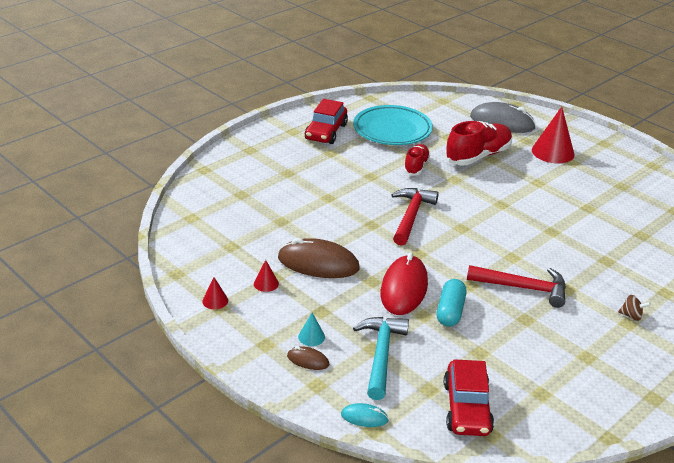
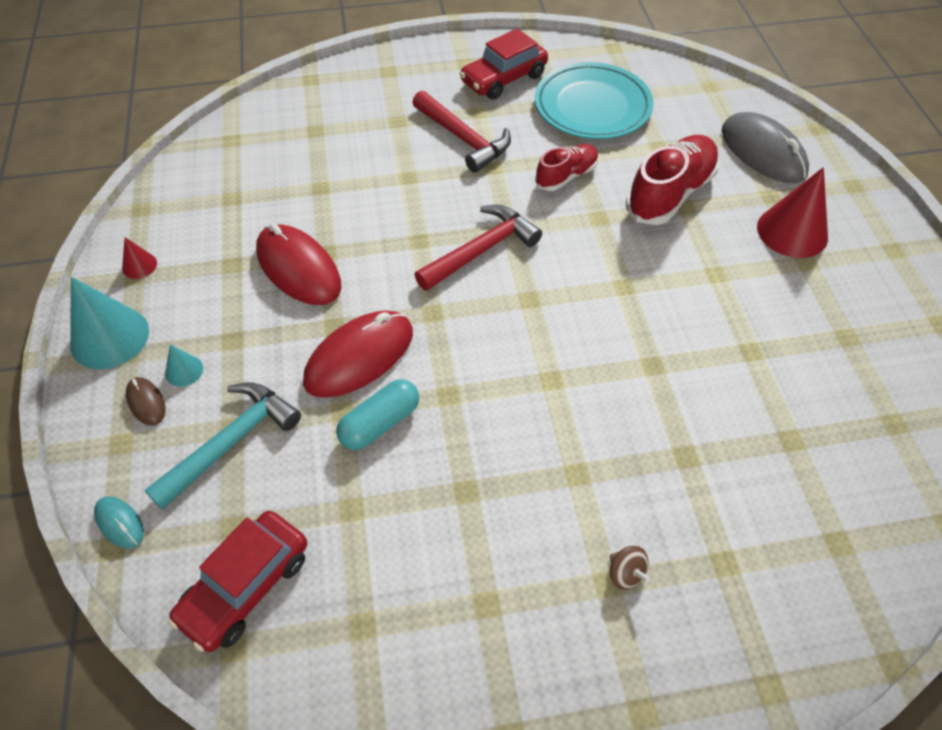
camera: 35 degrees right, 20 degrees up
red cone [254,260,279,292] -> none
brown mouse [278,238,360,278] -> red mouse [256,224,341,305]
red shoe [445,121,512,165] -> red shoe turned 45 degrees counterclockwise [626,135,719,225]
red hammer [467,265,566,308] -> red hammer moved to [412,91,511,173]
none -> turquoise cone [70,277,149,369]

